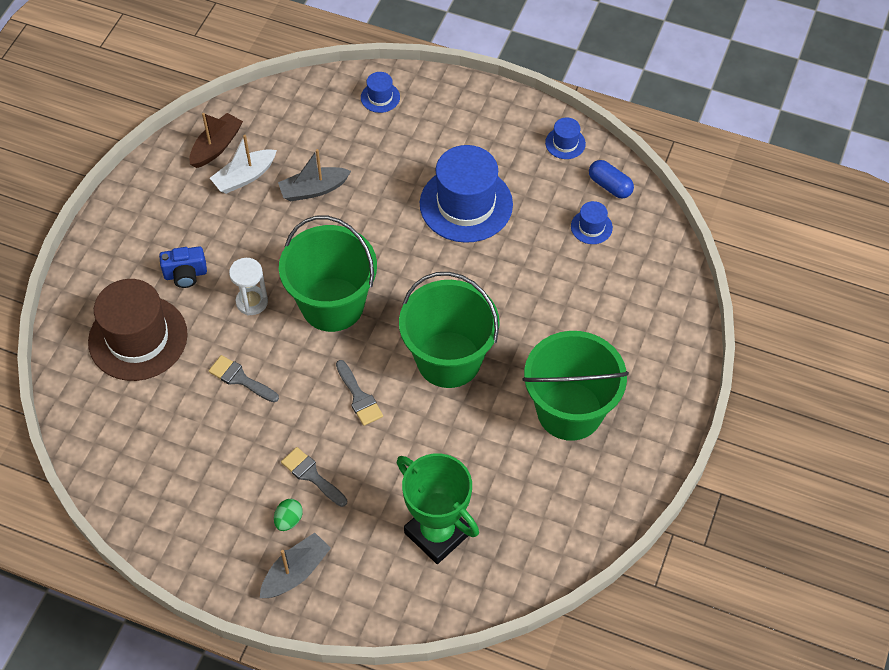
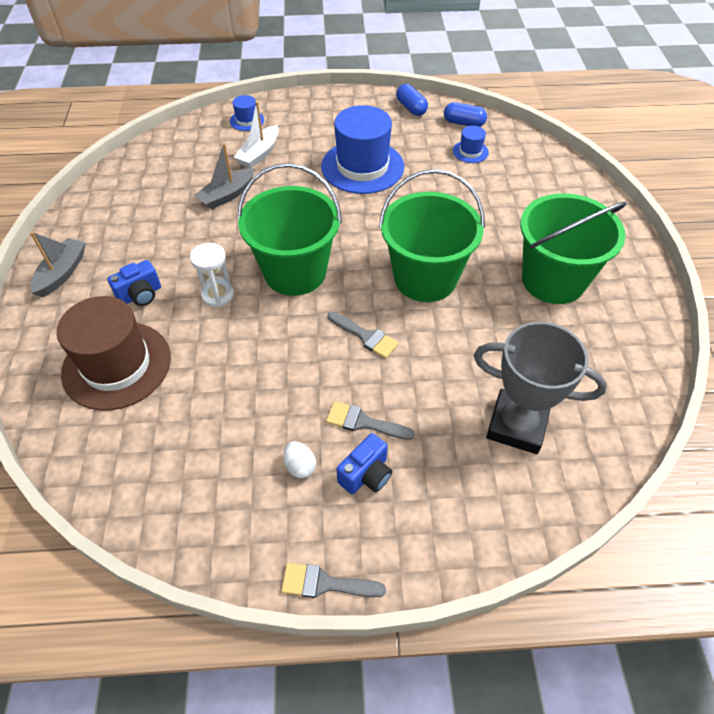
camera: 25 degrees left, 5 degrees down
brown boat [189,113,243,168] -> none
grey brush [209,355,279,402] -> grey brush moved to [281,563,386,598]
white boat [210,135,277,194] -> white boat moved to [234,102,279,168]
grey boat [260,533,331,598] -> grey boat moved to [30,231,86,297]
green egg [274,499,303,531] -> blue camera [337,433,392,494]
green trophy [397,453,479,564] -> grey trophy [474,322,607,454]
blue hat [545,117,586,159] -> blue capsule [396,84,428,116]
none -> white egg [284,441,316,479]

